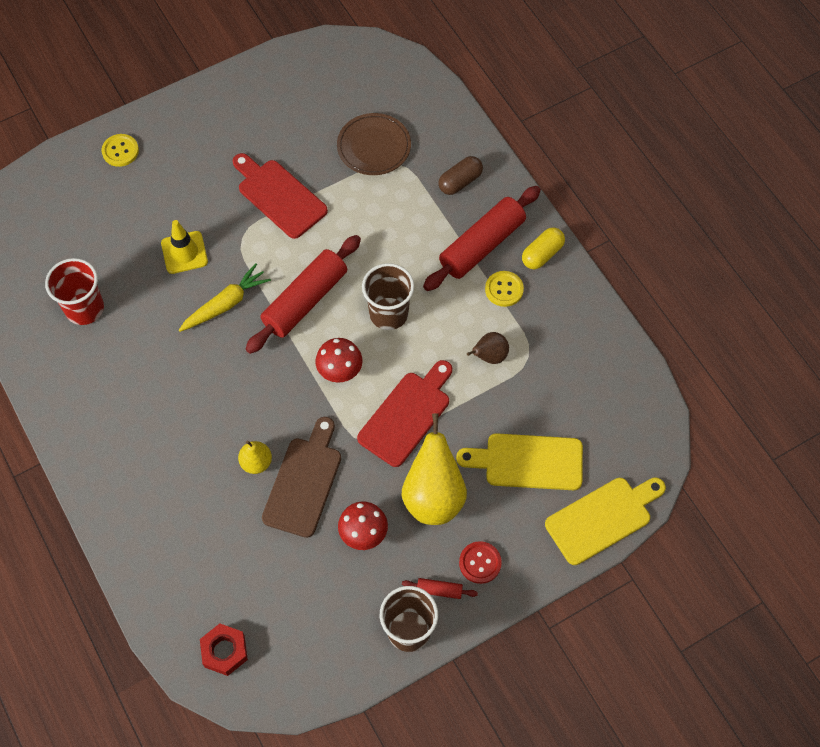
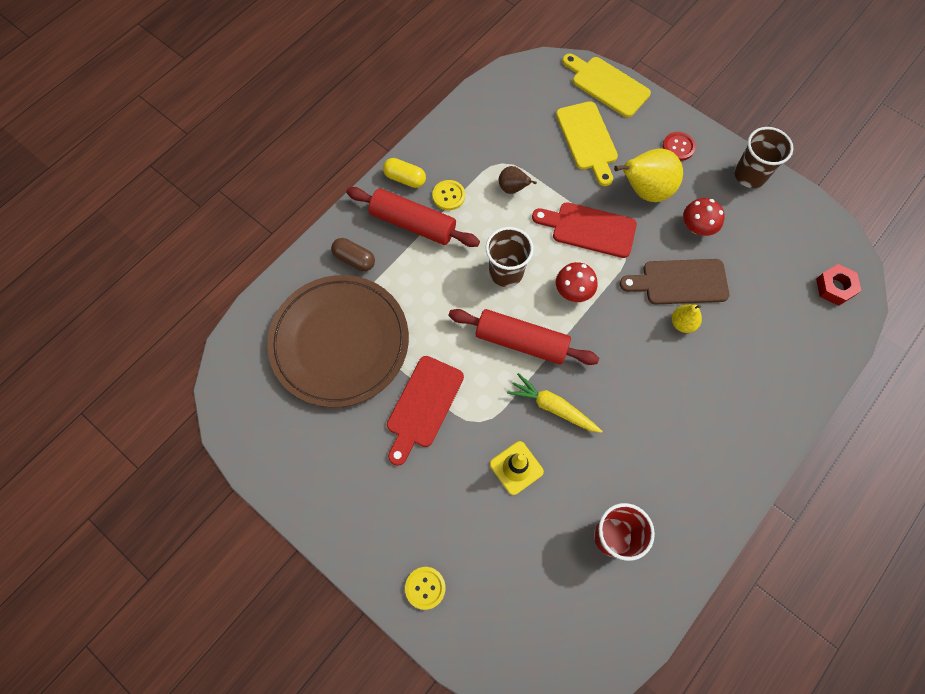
camera: 110 degrees left, 5 degrees up
brown plate [337,113,411,175] -> brown plate [267,275,409,408], size x1.92
red rolling pin [402,578,478,599] -> none

